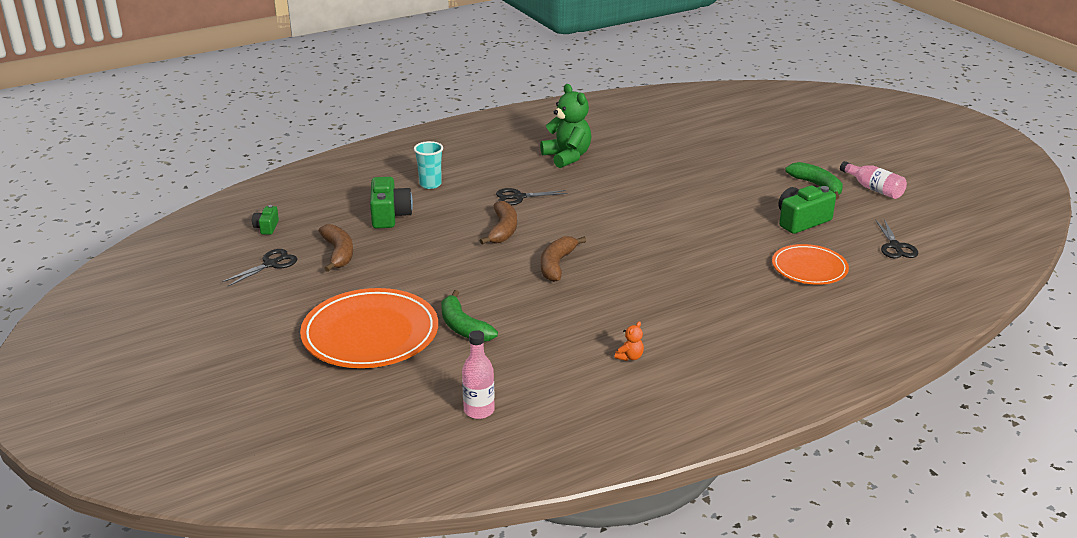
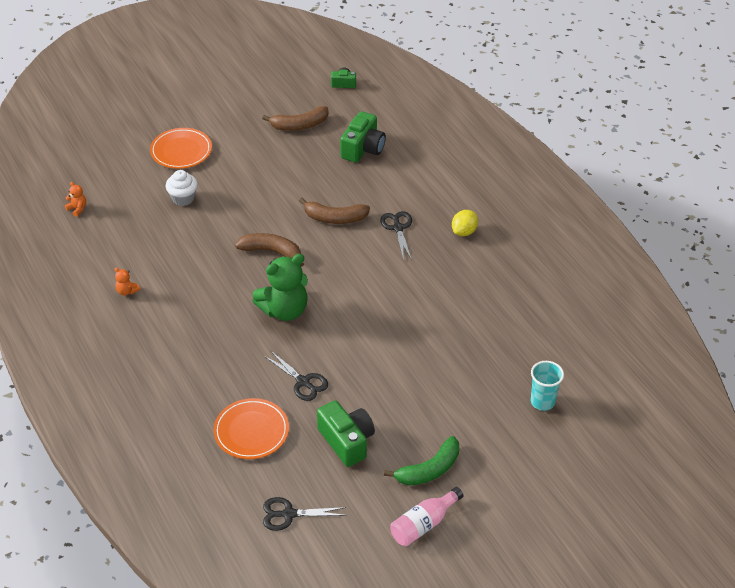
camera: 90 degrees right, 15 degrees up
black scissors [222,249,297,287] -> black scissors moved to [264,350,328,401]
orange plate [300,288,438,368] -> orange plate [150,128,212,169], size x0.60
green camera [370,177,413,229] -> green camera turned 60 degrees counterclockwise [340,111,386,162]
turquoise cup [414,141,443,189] -> turquoise cup moved to [531,361,564,411]
green banana [441,290,498,342] -> white cupcake [166,170,198,206]
pink bottle [462,330,495,419] -> orange teddy bear [65,182,86,217]
green teddy bear [540,84,591,168] -> green teddy bear moved to [252,254,308,321]
none -> yellow lemon [452,210,478,236]

